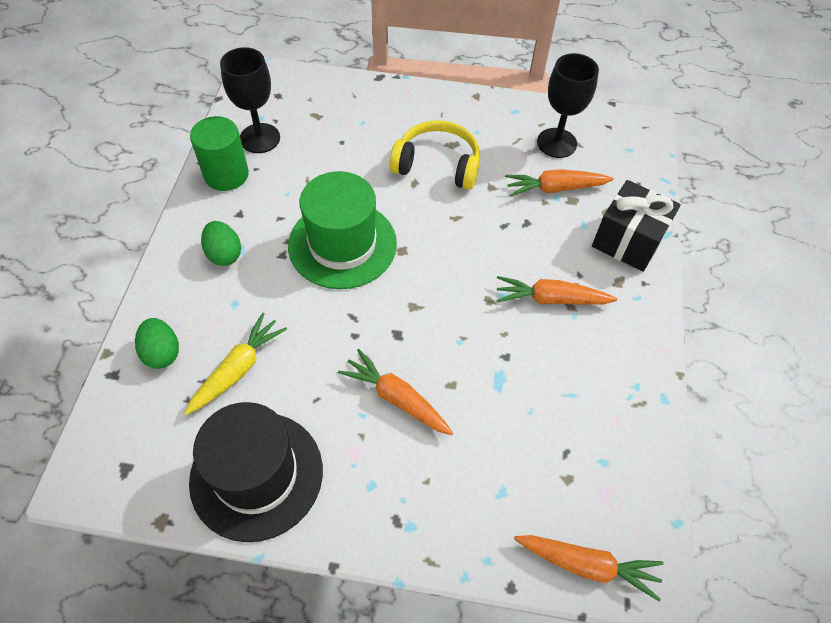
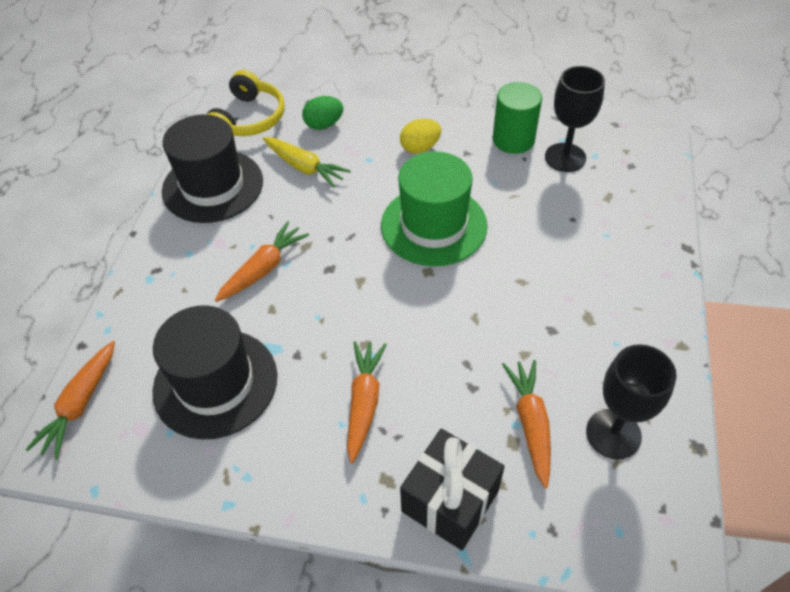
camera: 95 degrees right, 5 degrees down
green egg [201,221,241,266] -> yellow egg [400,119,441,154]
yellow headphones [390,120,480,190] -> yellow headphones moved to [207,70,285,136]
none -> black hat [153,305,277,440]

